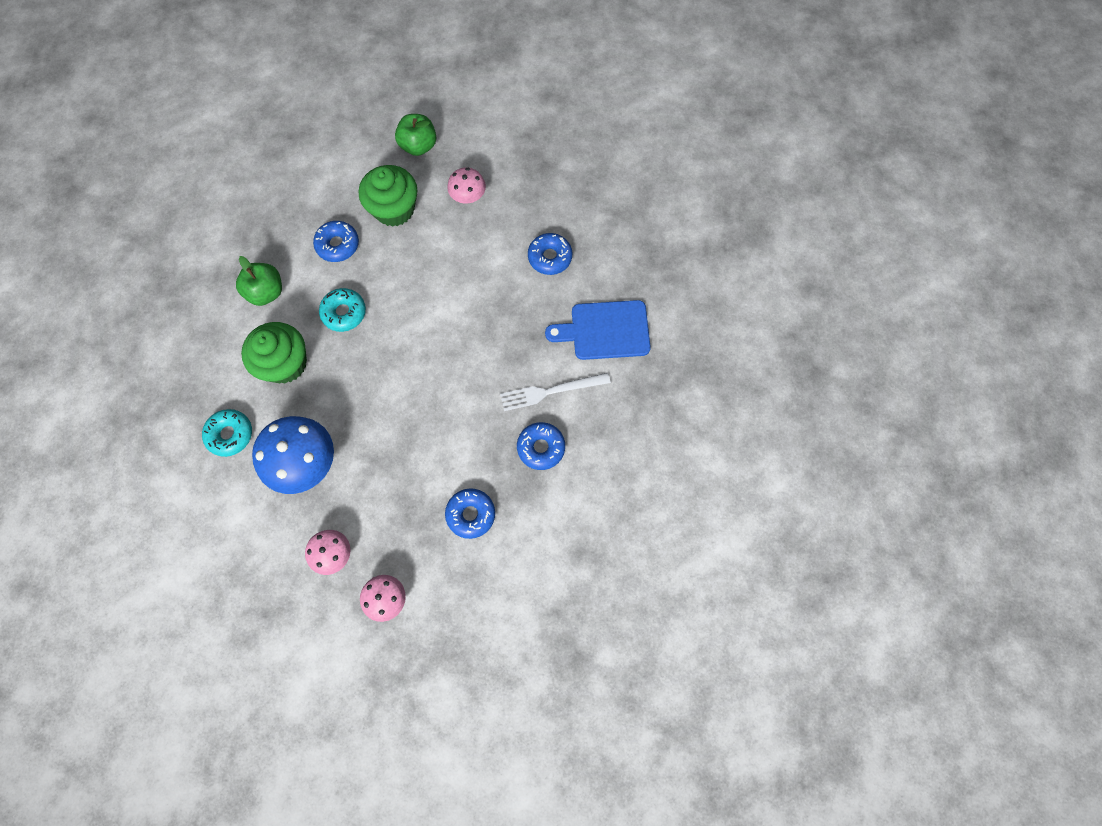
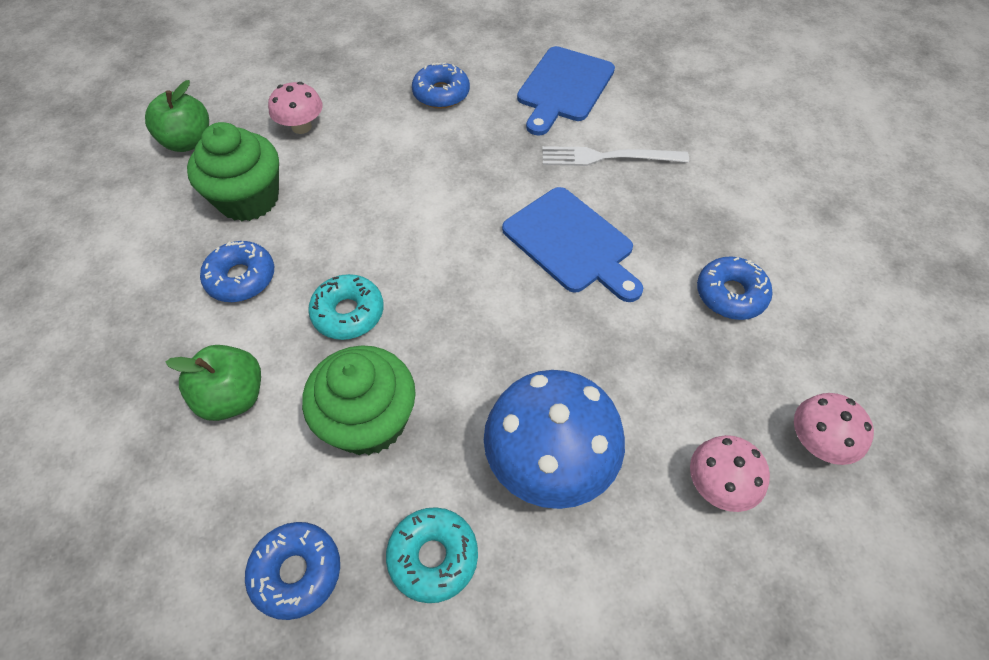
camera: 60 degrees left, 15 degrees down
white fork [500,373,611,411] -> white fork turned 75 degrees clockwise [542,146,689,166]
blue donut [517,422,565,470] -> blue donut moved to [245,522,340,620]
none -> blue cutting board [502,187,643,302]

